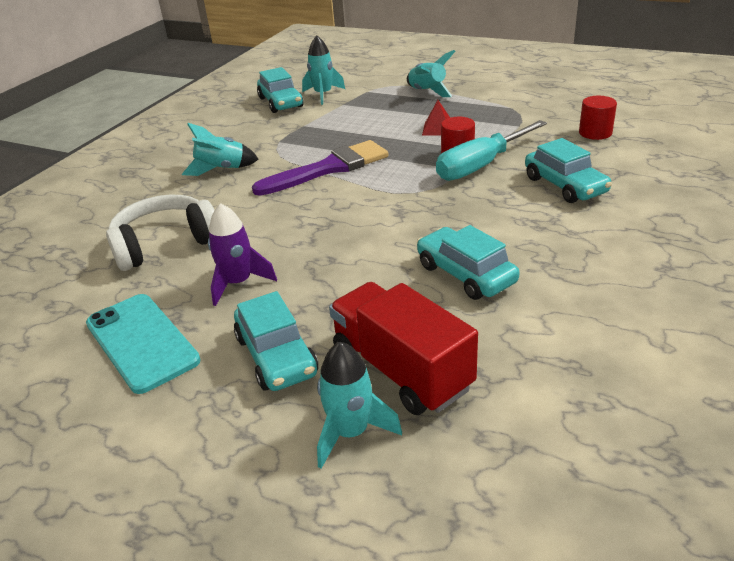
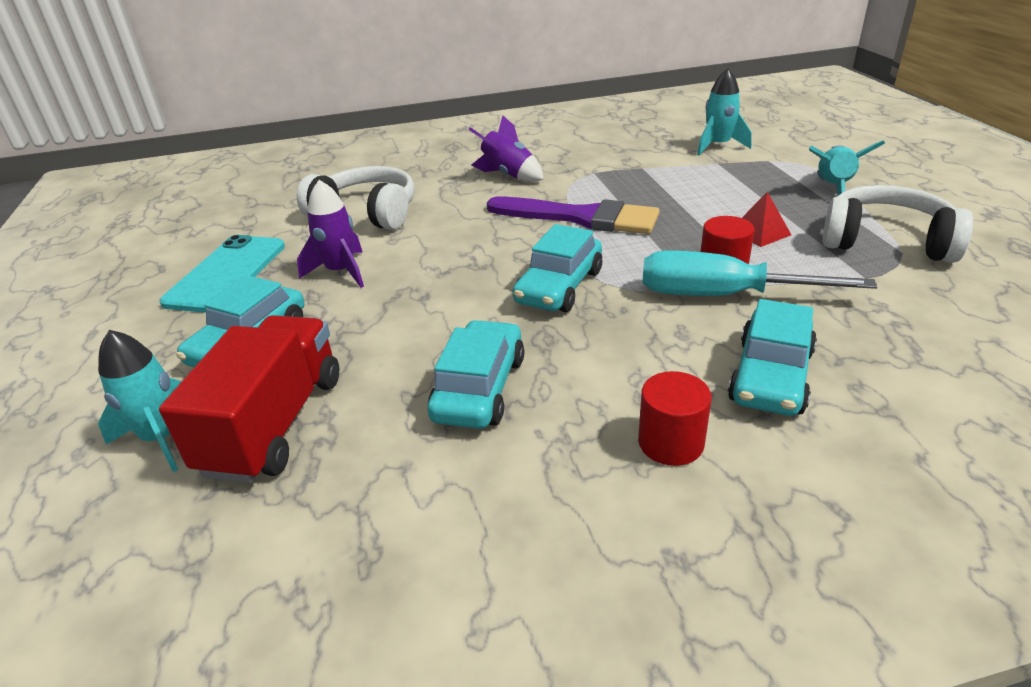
camera: 50 degrees right, 0 degrees up
turquoise rocket [182,123,259,176] -> purple rocket [469,115,544,182]
turquoise car [257,67,304,113] -> turquoise car moved to [513,224,602,312]
red cylinder [579,96,617,140] -> red cylinder moved to [638,371,712,466]
none -> white headphones [822,185,973,263]

